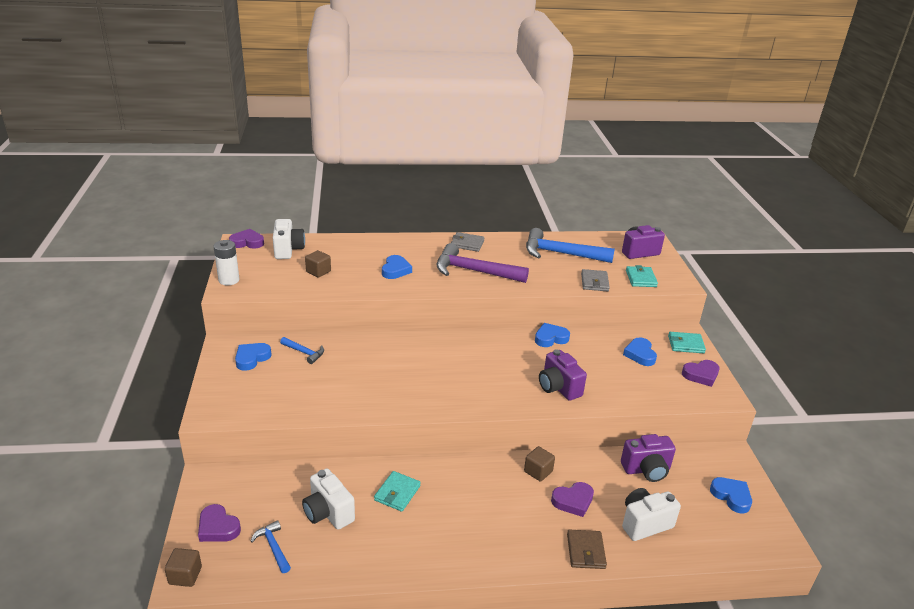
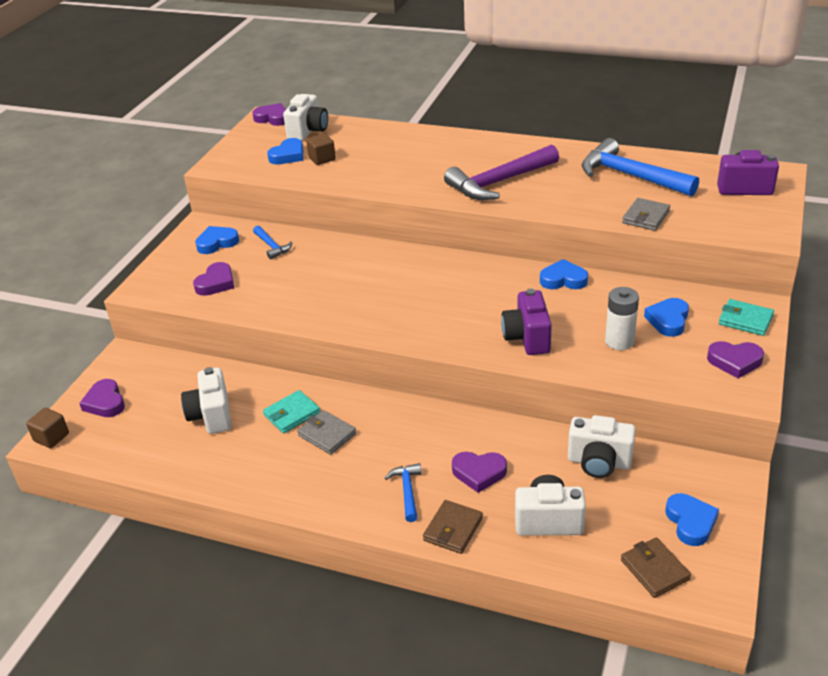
camera: 30 degrees right, 5 degrees up
white battery [214,240,239,285] -> white battery moved to [605,287,639,350]
blue hammer [250,520,291,573] -> blue hammer moved to [385,463,422,522]
blue heart [382,255,412,279] -> blue heart moved to [267,138,303,164]
purple hammer [436,243,529,283] -> purple hammer turned 75 degrees counterclockwise [444,144,559,200]
grey wallet [451,232,484,252] -> grey wallet moved to [297,410,356,455]
brown cube [524,446,555,482] -> none
purple camera [621,434,676,482] -> white camera [568,415,636,478]
turquoise wallet [626,265,658,287] -> none
none -> purple heart [193,262,234,296]
none -> brown wallet [621,537,691,598]

